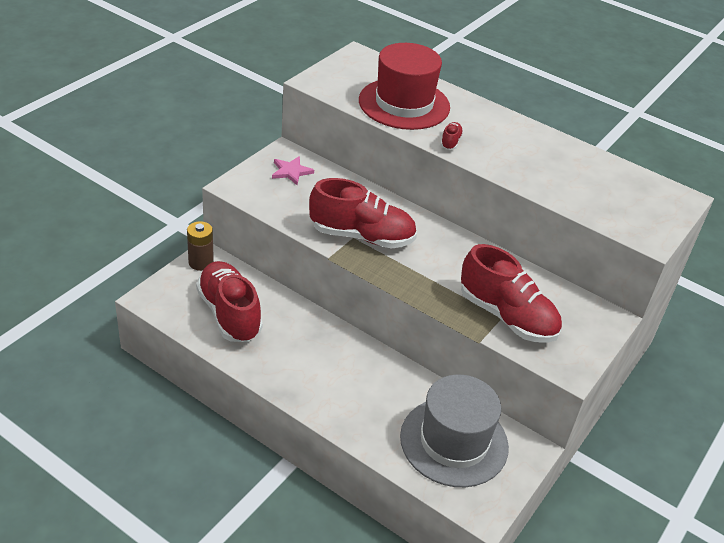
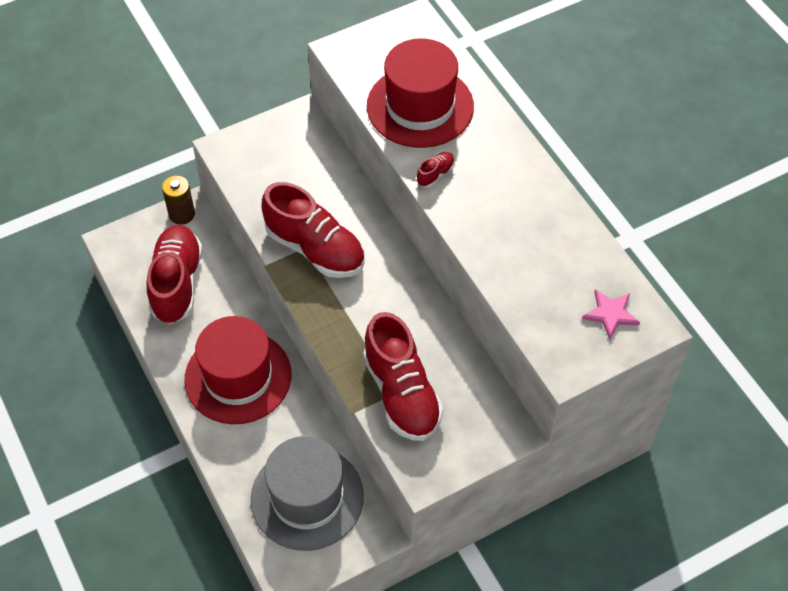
camera: 30 degrees right, 15 degrees up
pink star [272,156,314,185] -> pink star moved to [582,290,640,340]
none -> red hat [185,316,292,424]

